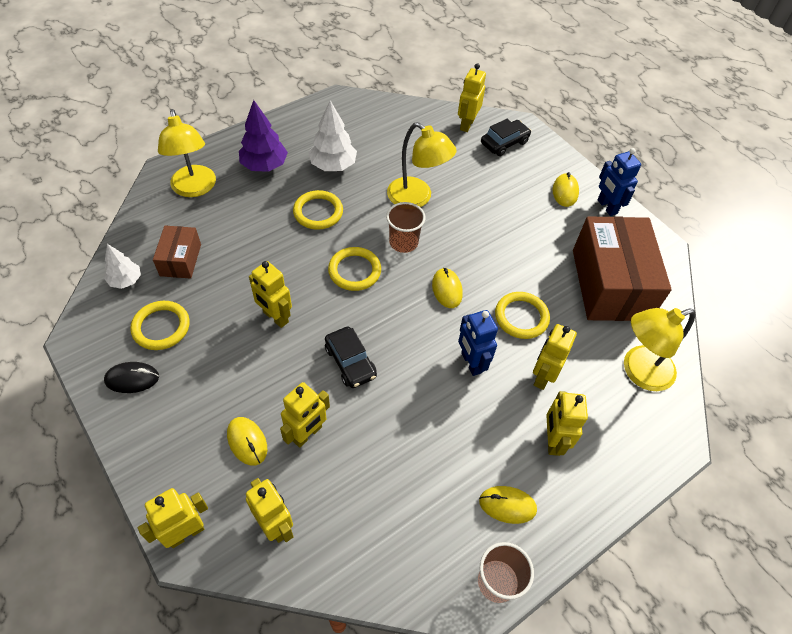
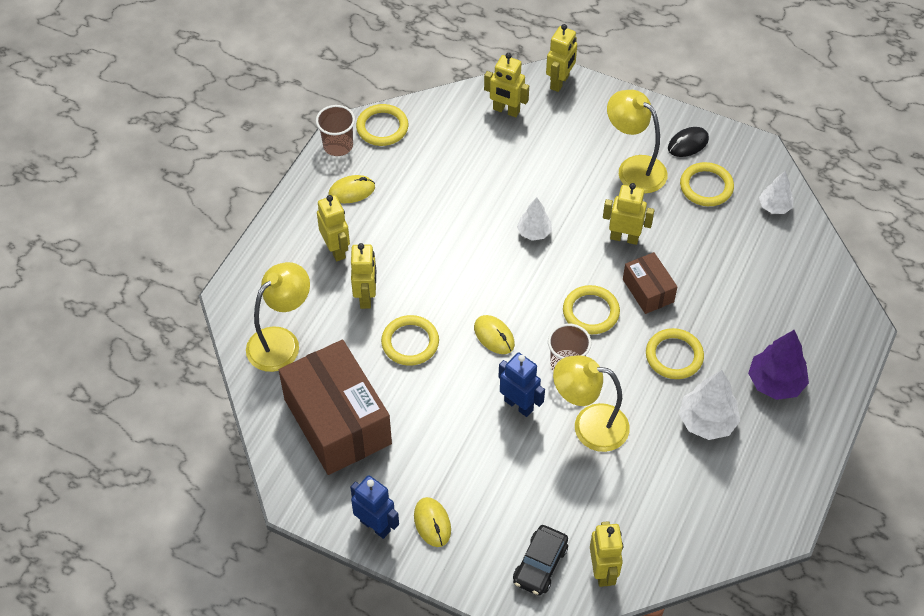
camera: 155 degrees right, 0 degrees up
brown box [153,226,201,279] -> brown box moved to [623,252,677,314]
yellow lamp [158,109,216,197] -> yellow lamp moved to [607,90,668,193]
yellow mouse [227,417,267,466] -> none
yellow robot [280,382,330,448] -> none
black car [325,327,377,388] -> white tree [517,197,552,241]
blue robot [458,310,498,376] -> blue robot moved to [498,353,545,417]
none -> yellow ring [356,104,408,146]

